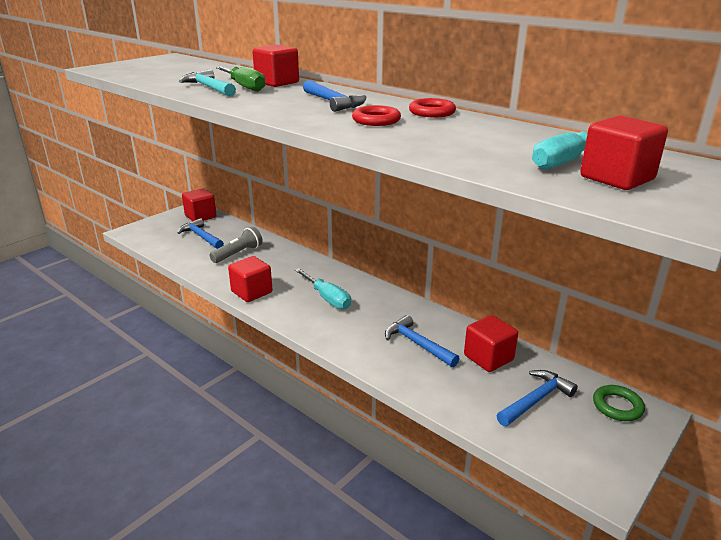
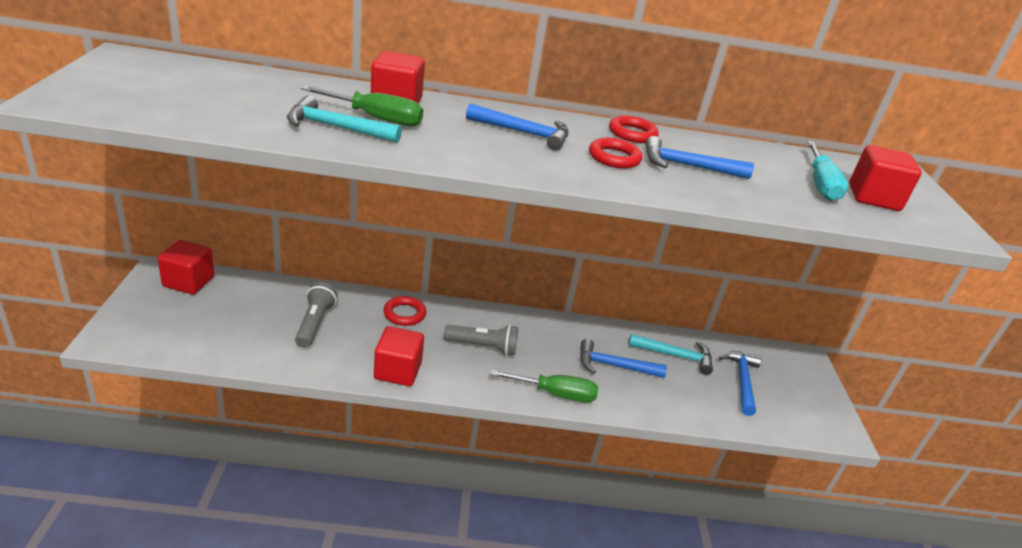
camera: 45 degrees left, 5 degrees up
blue hammer [178,218,224,249] -> blue hammer moved to [646,136,754,179]
turquoise screwdriver [295,268,351,309] -> grey flashlight [444,325,518,356]
red cube [464,315,518,372] -> turquoise hammer [628,334,713,375]
green ring [593,385,645,421] -> none
none -> red ring [383,296,426,326]
none -> green screwdriver [490,370,598,402]

